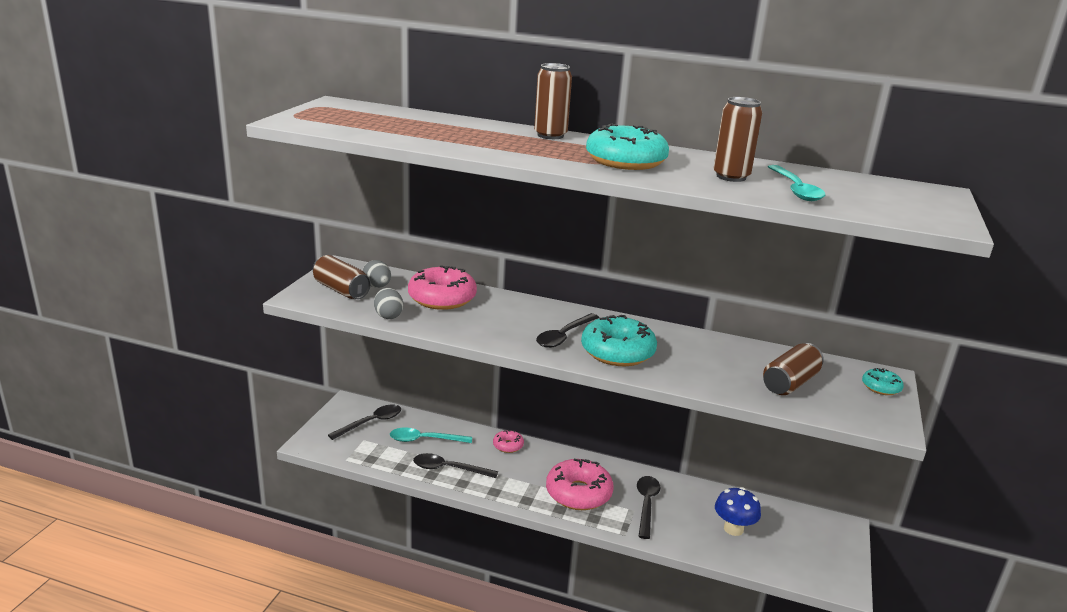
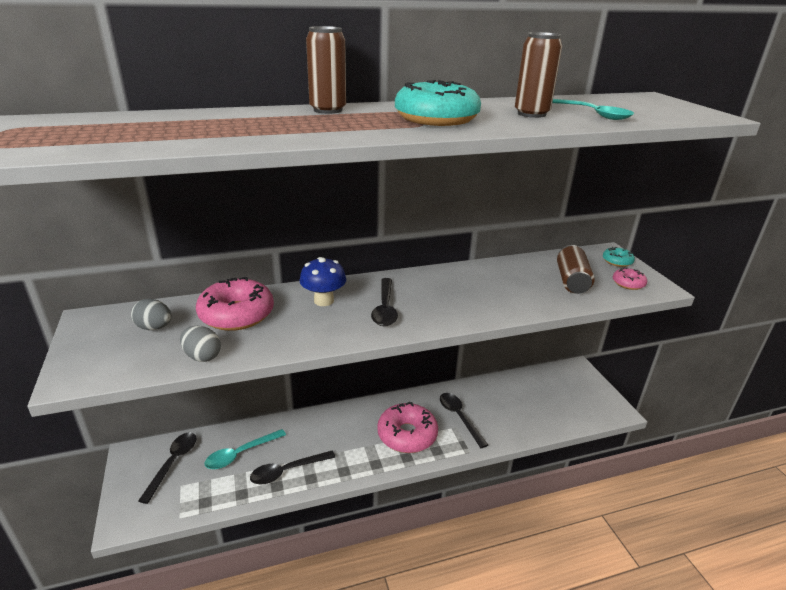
camera: 35 degrees left, 5 degrees up
brown can [313,255,371,299] -> none
pink donut [493,430,524,453] -> pink donut moved to [613,267,647,290]
turquoise donut [581,315,657,366] -> none
blue mushroom [715,487,761,536] -> blue mushroom moved to [299,257,346,306]

